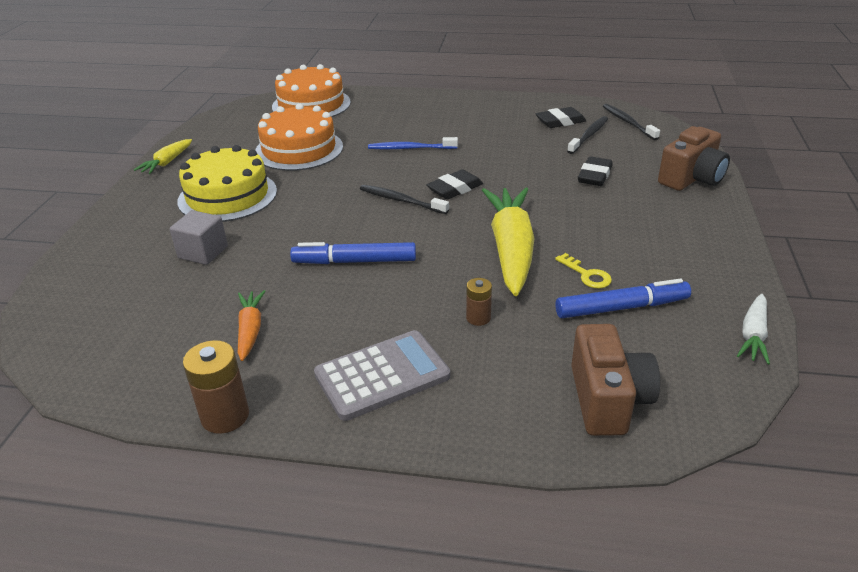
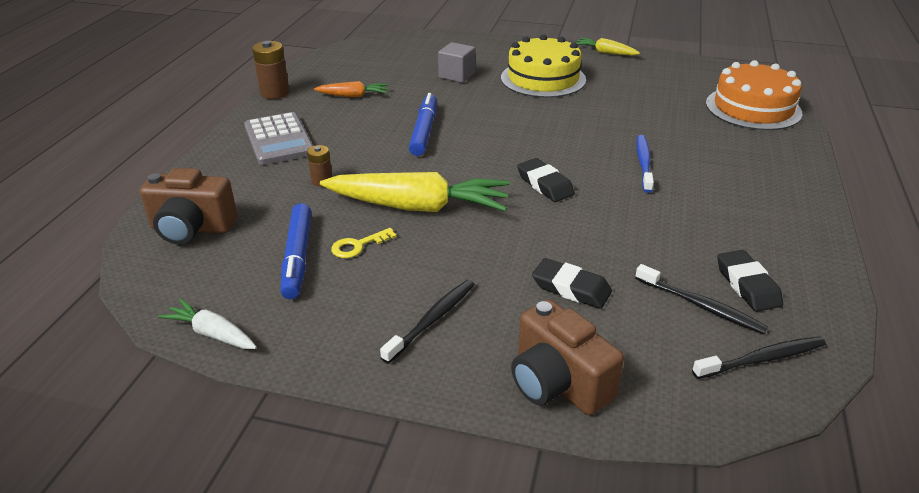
camera: 95 degrees right, 0 degrees up
orange cake [255,104,343,171] -> none
black toothbrush [360,185,449,214] -> black toothbrush moved to [380,280,475,364]

